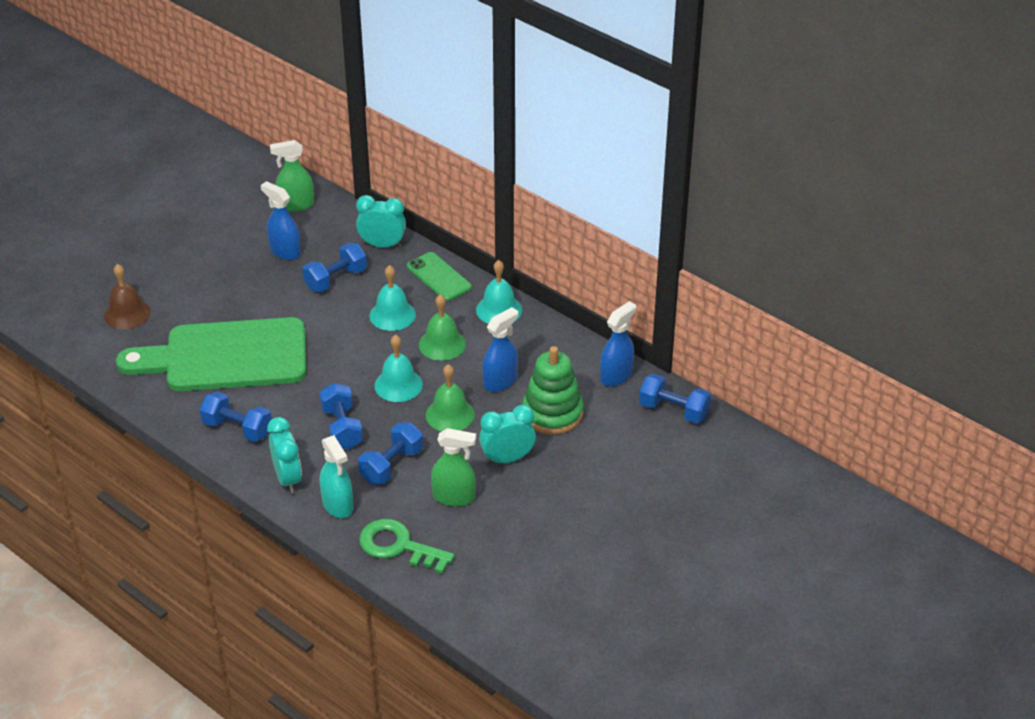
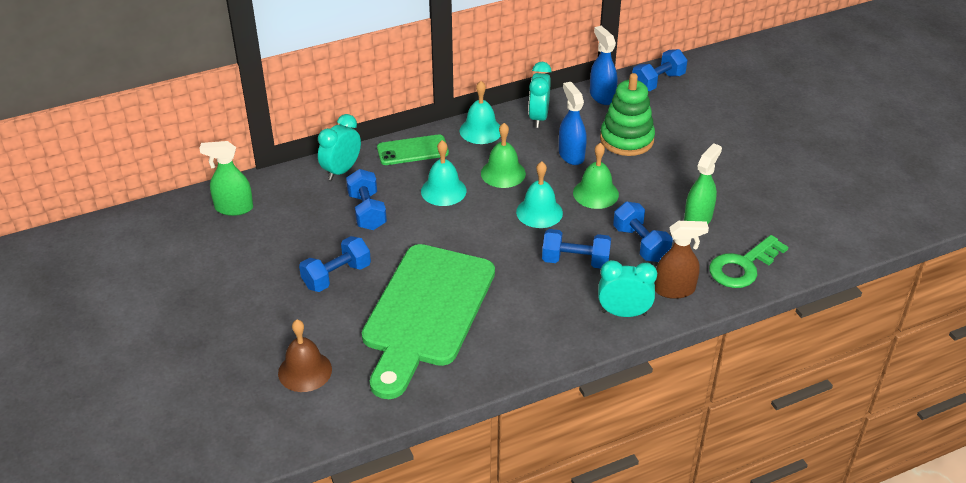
camera: 65 degrees left, 0 degrees up
blue dumbbell [200,391,272,442] -> blue dumbbell moved to [299,236,371,292]
blue spray bottle [261,181,301,260] -> none
green spray bottle [270,140,314,211] -> green spray bottle turned 75 degrees clockwise [199,141,253,216]
turquoise spray bottle [320,435,353,518] -> brown spray bottle [655,221,709,299]
turquoise clock [479,405,536,464] -> turquoise clock moved to [528,62,552,128]

